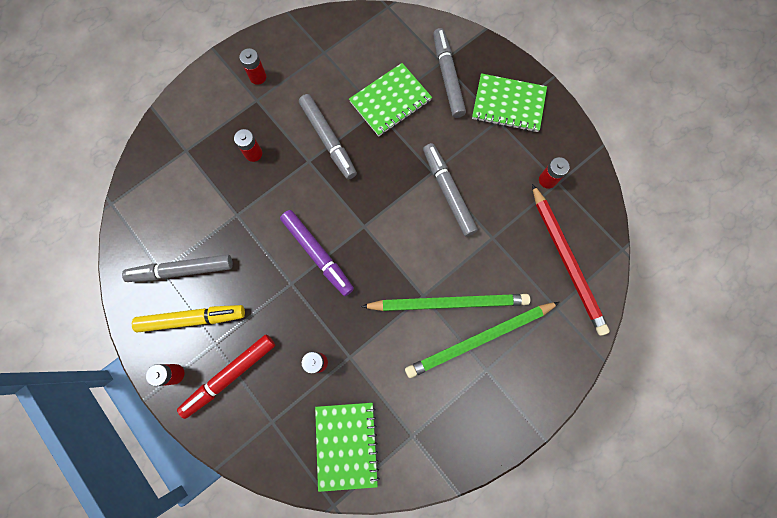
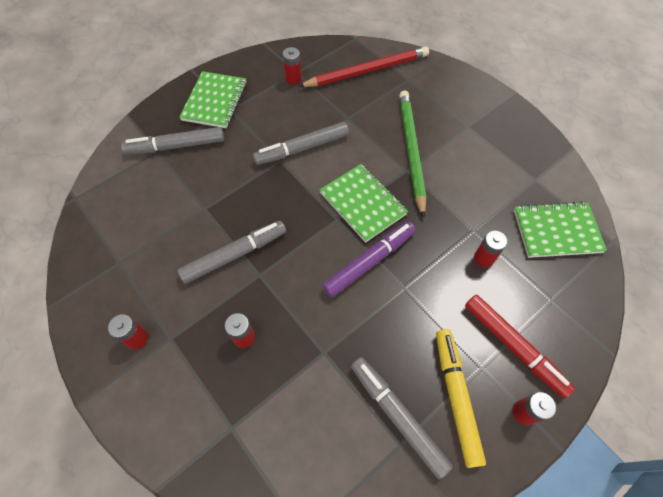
camera: 90 degrees left, 15 degrees down
grey marker [122,254,233,282] -> grey marker turned 150 degrees clockwise [351,357,453,479]
green notebook [349,63,432,136] -> green notebook moved to [320,164,408,243]
green pencil [405,302,560,378] -> none

